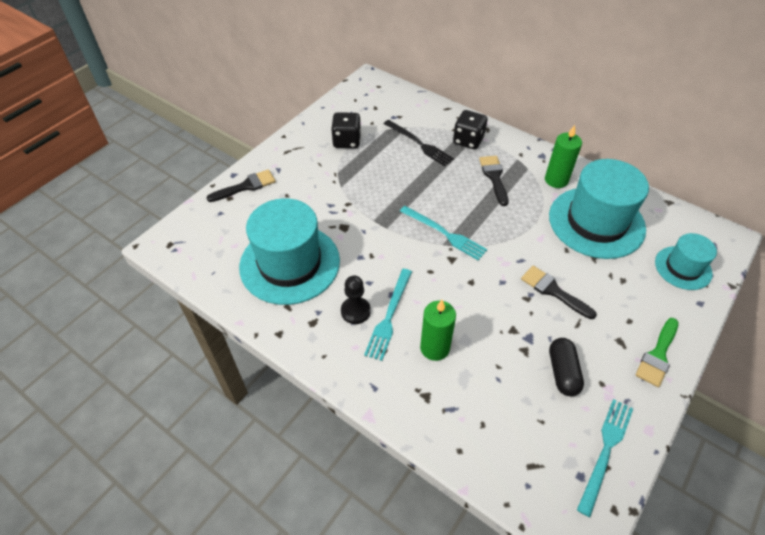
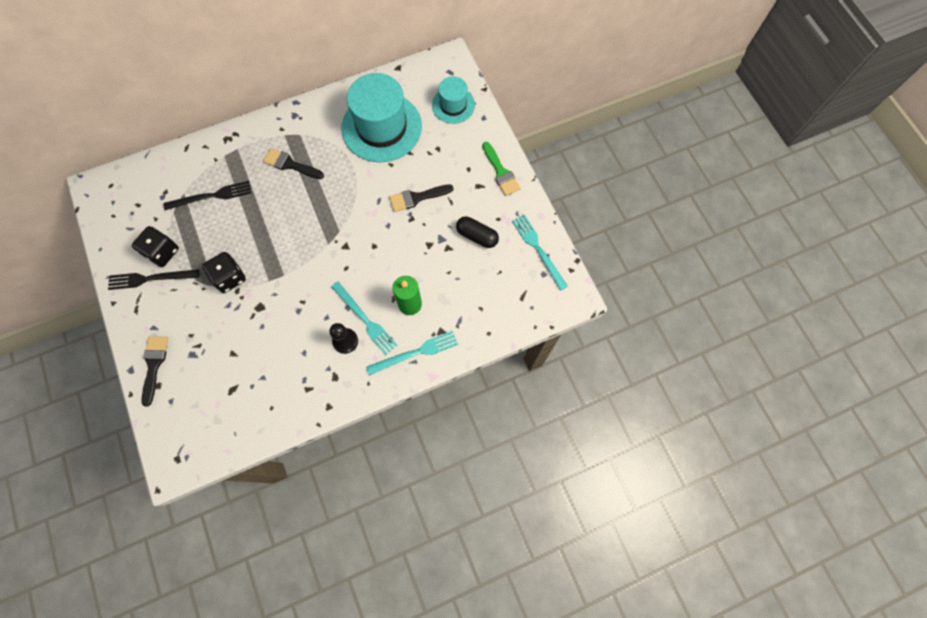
camera: 60 degrees left, 20 degrees up
turquoise hat [239,198,340,305] -> none
turquoise fork [400,206,487,260] -> turquoise fork moved to [366,331,458,375]
black dice [453,110,488,149] -> black dice moved to [202,252,246,293]
green candle [545,125,582,188] -> none
none -> black fork [108,269,199,290]

